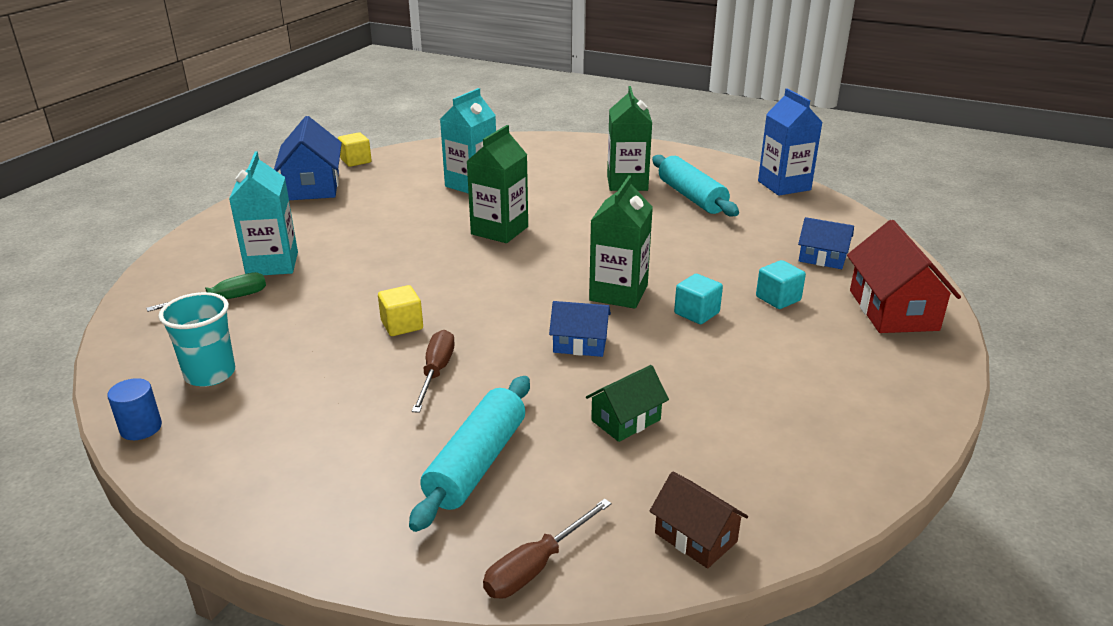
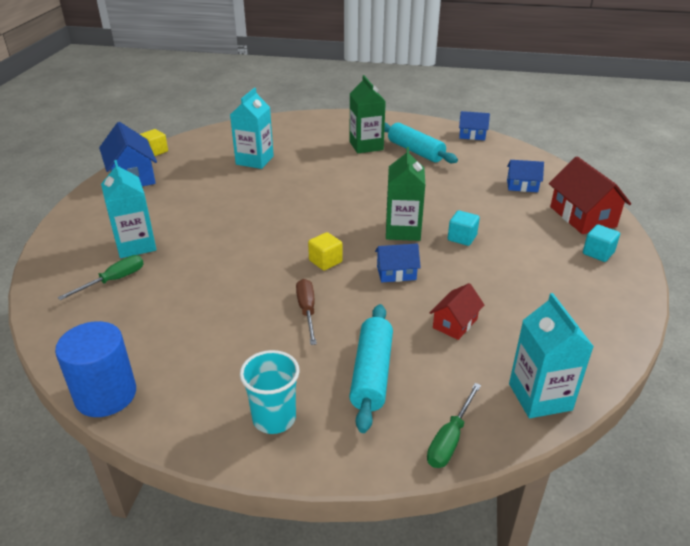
camera: 15 degrees left, 5 degrees up
blue cylinder [107,378,162,440] -> blue cylinder [55,321,136,417], size x1.94
turquoise cup [159,292,235,387] -> turquoise cup moved to [240,350,299,434]
yellow cube [378,285,423,336] -> yellow cube moved to [308,232,343,271]
green carton [466,125,528,243] -> none
brown screwdriver [483,499,611,599] -> green screwdriver [427,383,481,468]
green house [586,365,669,442] -> red house [430,283,484,340]
brown house [650,472,748,568] -> turquoise carton [509,293,594,418]
turquoise cube [756,260,806,309] -> turquoise cube moved to [583,225,620,262]
blue carton [758,88,823,196] -> blue house [459,111,490,140]

